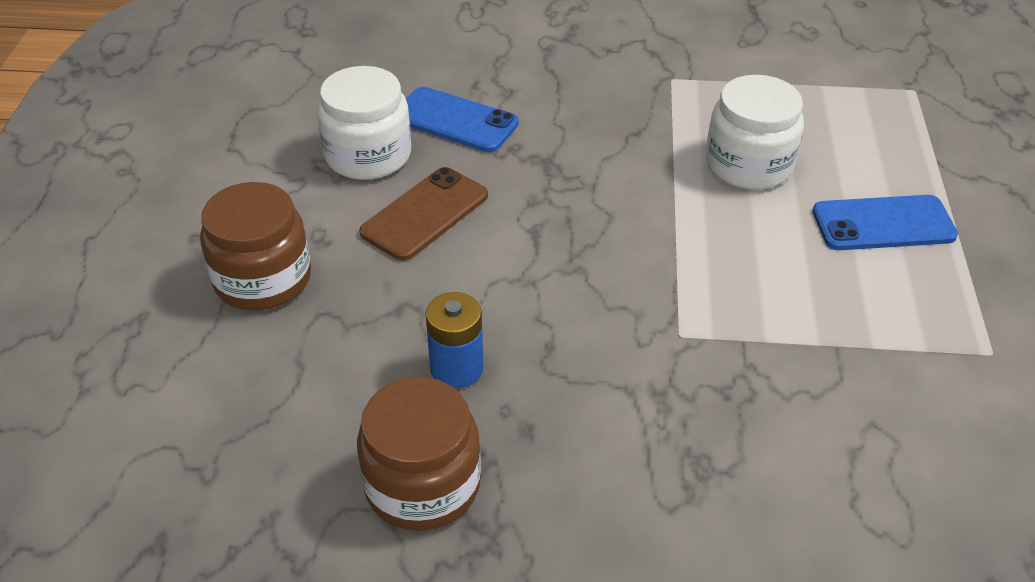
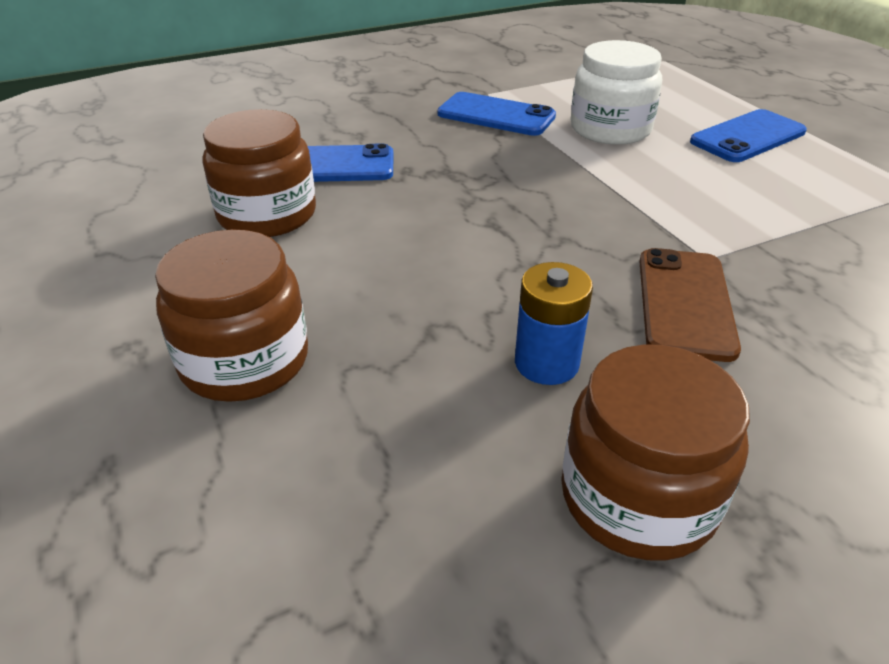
camera: 30 degrees left, 5 degrees down
white jar [317,66,411,180] -> brown jar [202,109,316,237]
brown phone [359,167,488,261] -> brown phone moved to [639,248,741,362]
none -> blue phone [437,92,556,136]

